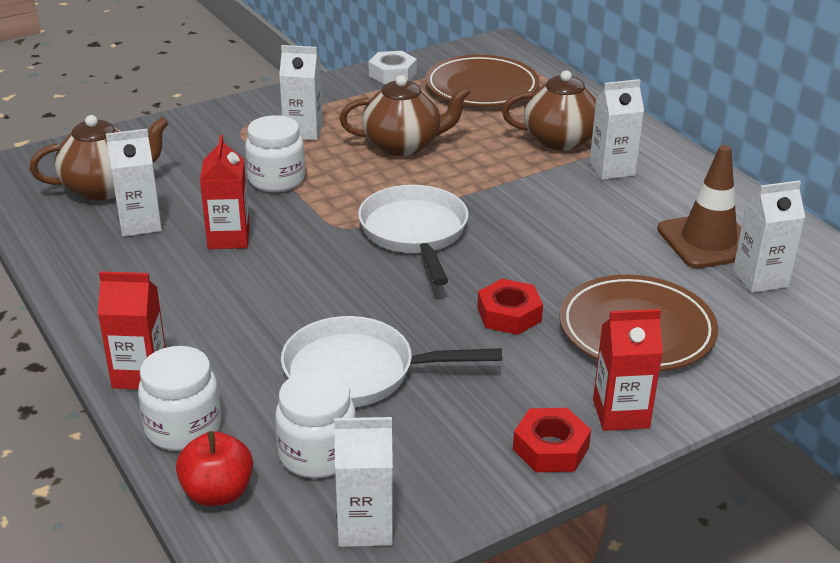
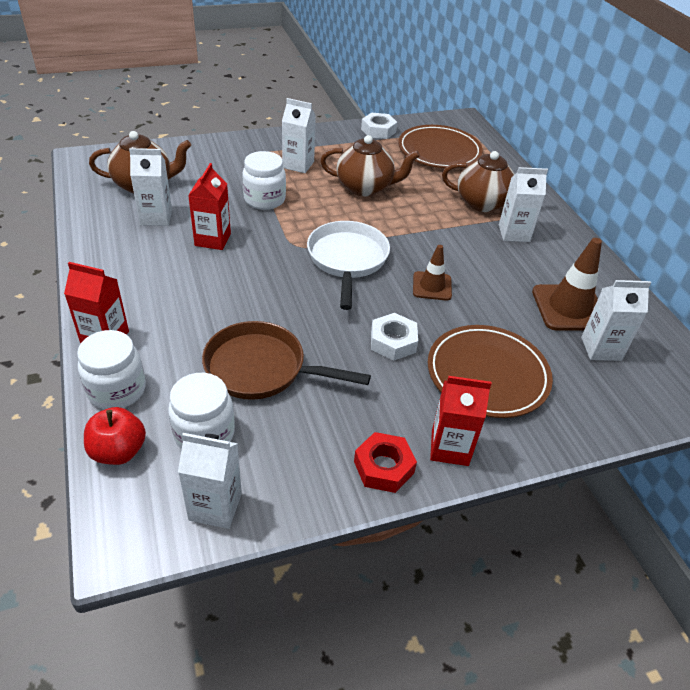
camera: 10 degrees right, 10 degrees up
white pan [281,316,502,407] -> brown pan [202,321,371,400]
red nut [477,279,543,335] -> white nut [371,313,418,361]
none -> brown traffic cone [413,245,452,301]

